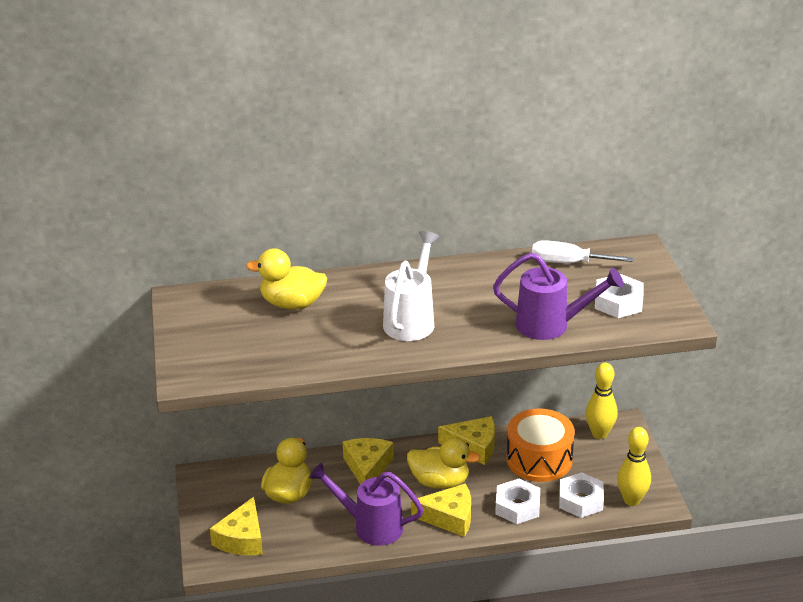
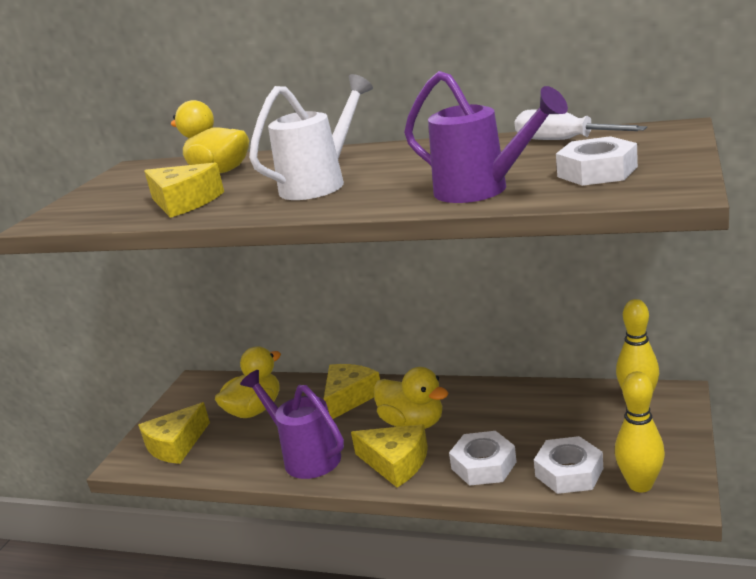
camera: 30 degrees right, 10 degrees down
yellow cheese [438,416,495,465] -> yellow cheese moved to [144,163,224,218]
orange drum [506,409,575,482] -> none

